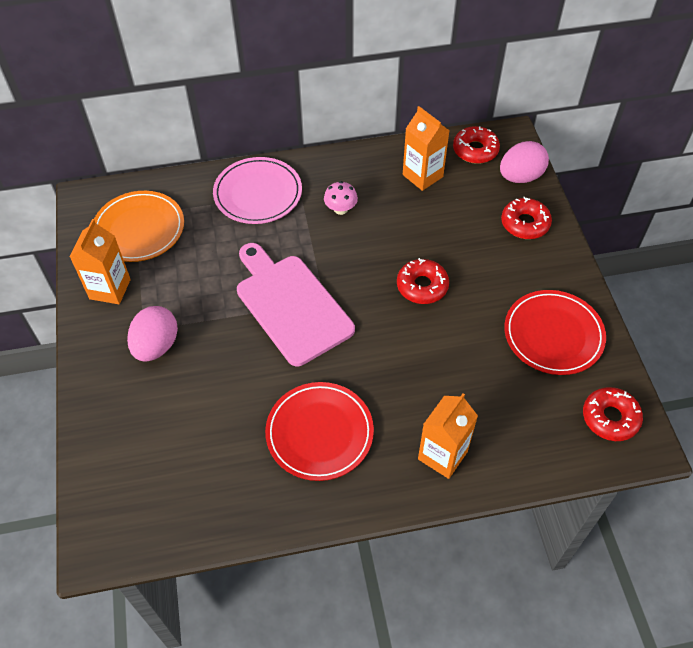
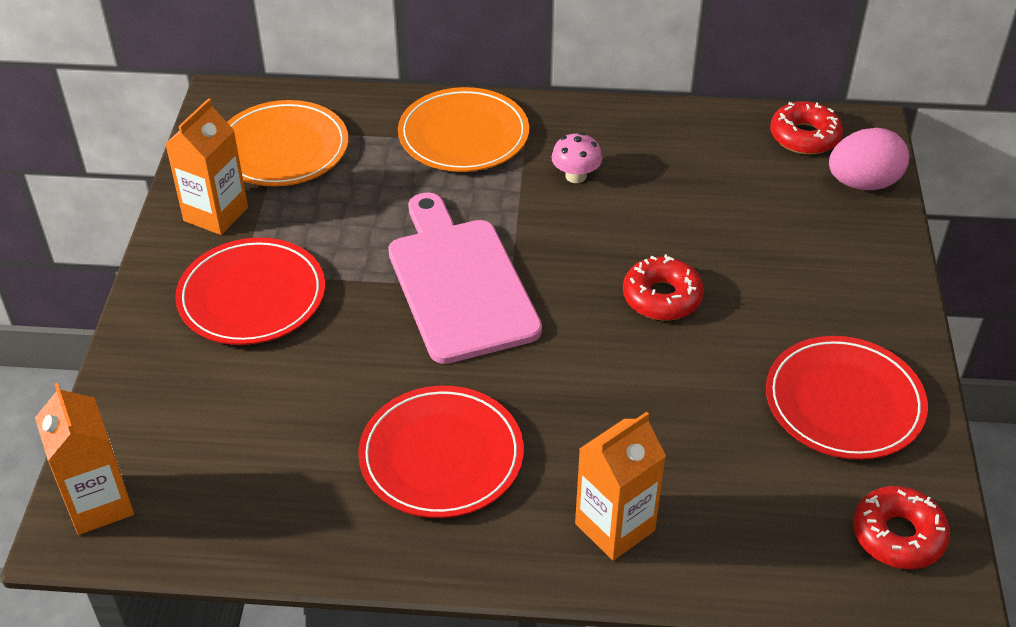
camera: 15 degrees right, 10 degrees down
pink egg [127,306,178,362] -> red plate [175,238,325,345]
pink plate [213,157,302,224] -> orange plate [398,87,529,172]
orange carton [403,106,449,191] -> orange carton moved to [35,383,134,535]
red donut [501,197,552,239] -> none

